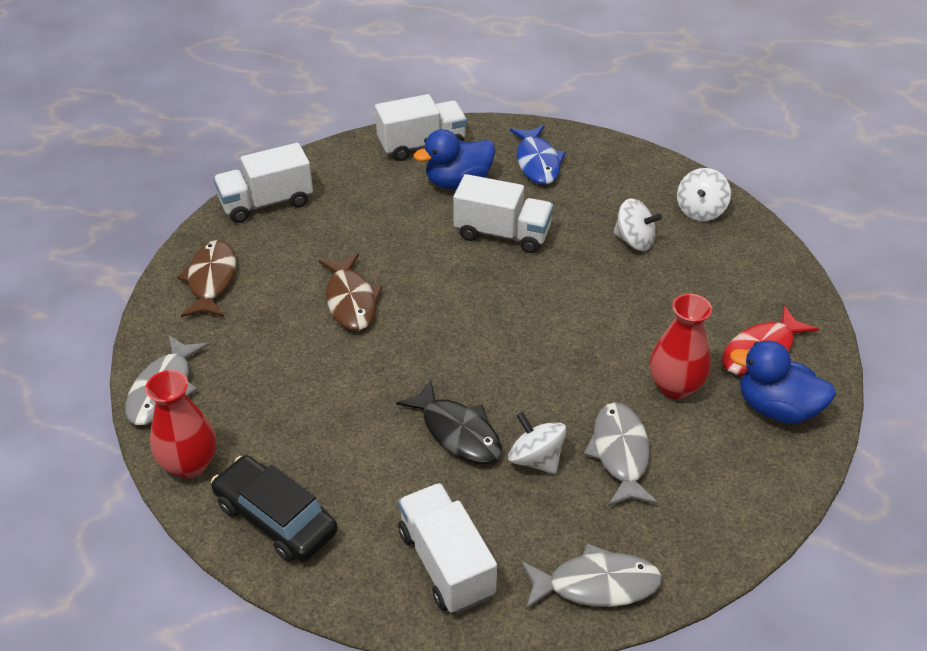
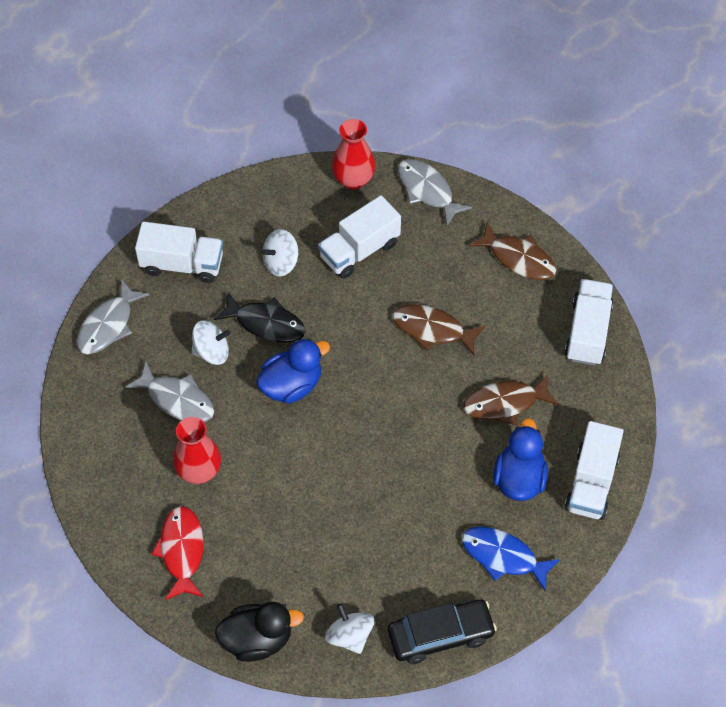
camera: 125 degrees right, 15 degrees up
black car [211,455,338,562] -> black car moved to [388,599,497,664]
black fish [396,379,502,464] -> black fish turned 150 degrees counterclockwise [214,292,306,343]
white truck [453,174,554,253] -> white truck moved to [318,195,401,279]
white spinning top [613,198,662,251] -> white spinning top moved to [261,229,299,276]
blue duck [730,341,836,424] -> blue duck moved to [256,338,330,404]
none -> black duck [215,602,304,662]
none -> brown fish [463,375,559,425]

